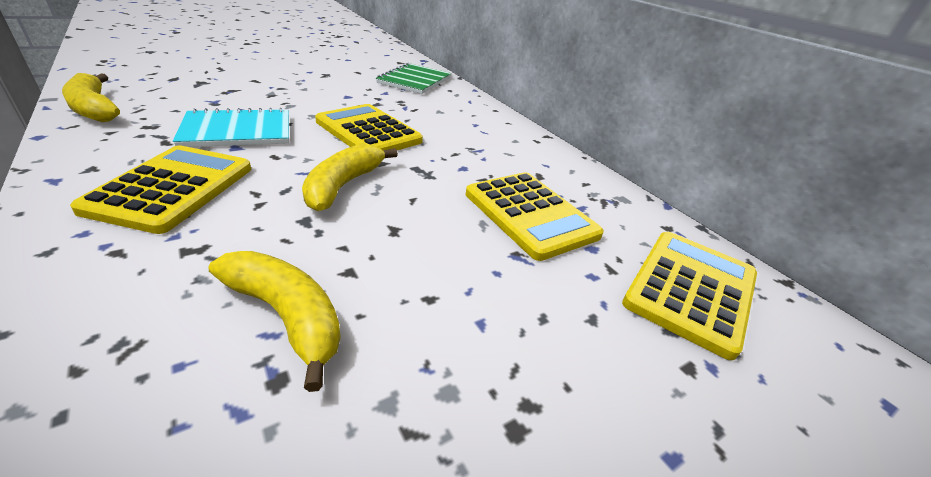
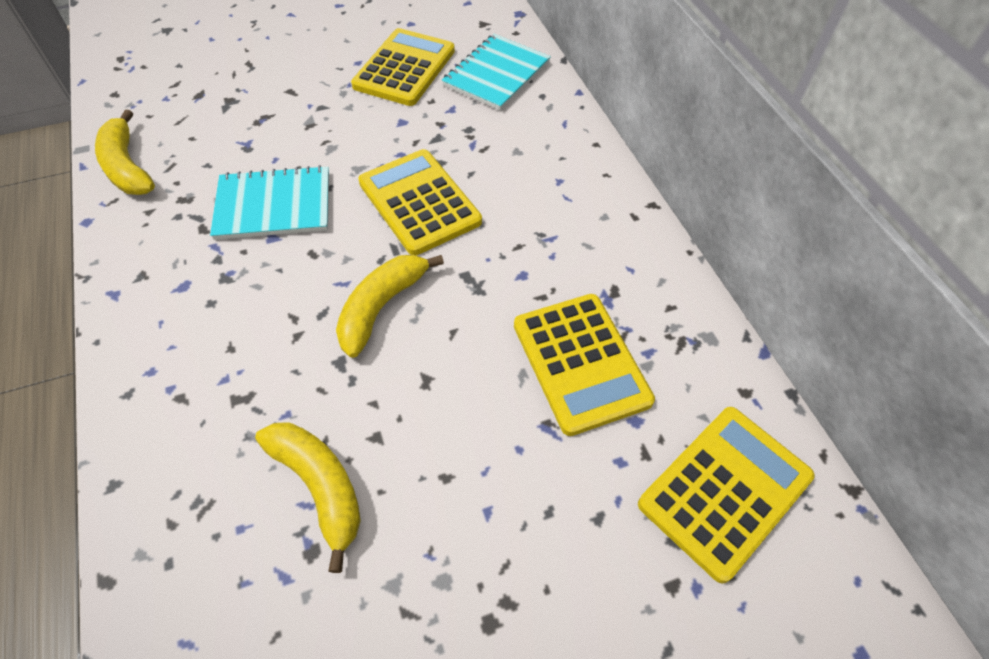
camera: 15 degrees right, 20 degrees up
yellow calculator [70,145,251,234] -> yellow calculator moved to [351,28,455,106]
green notebook [376,63,451,94] -> turquoise notebook [442,34,551,110]

